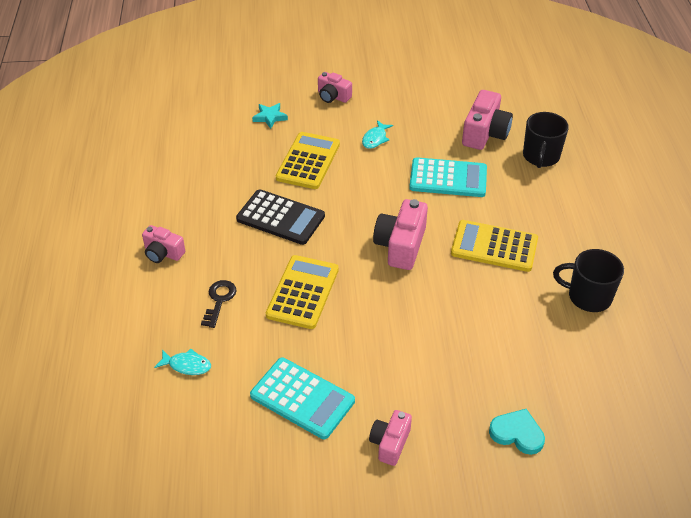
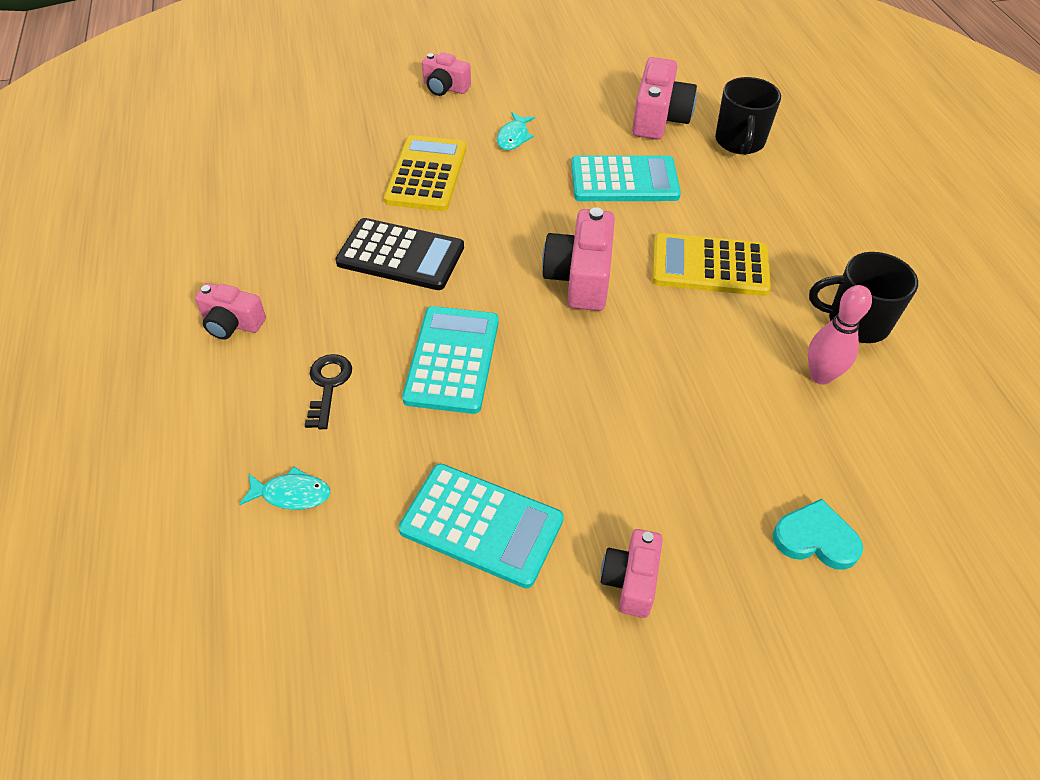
camera: 10 degrees left, 5 degrees up
turquoise star [252,103,288,129] -> none
yellow calculator [266,255,339,329] -> turquoise calculator [402,306,499,414]
none -> pink bowling pin [808,285,872,385]

